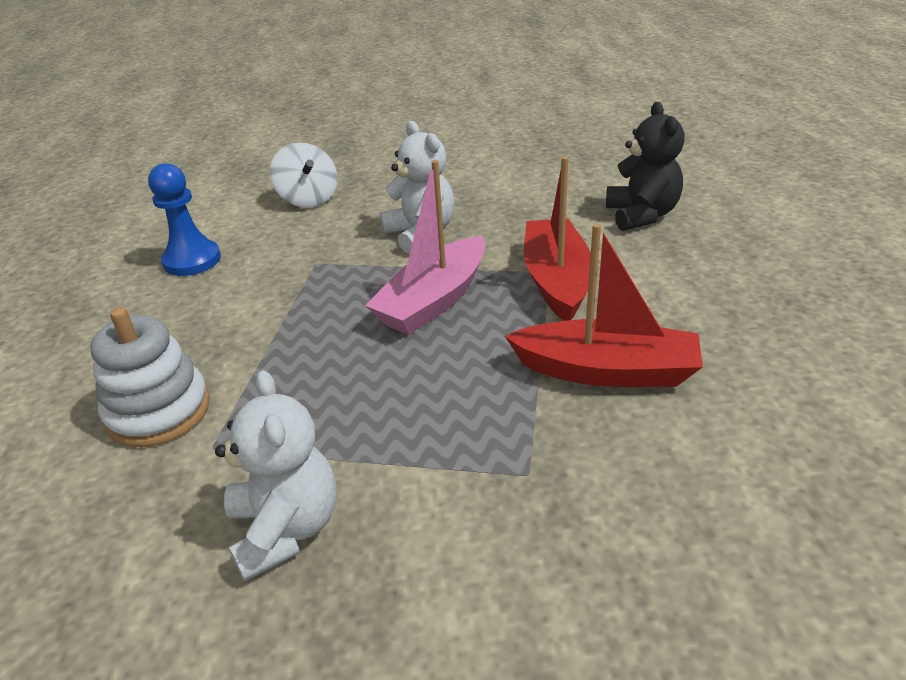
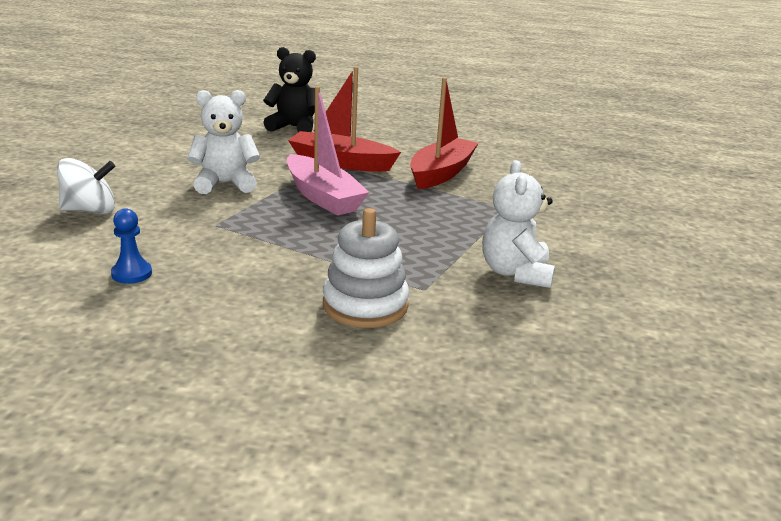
camera: 75 degrees left, 10 degrees down
blue pawn [148,163,221,276] -> blue pawn [111,208,152,284], size x0.65
white teddy bear [215,370,337,581] -> white teddy bear turned 90 degrees counterclockwise [482,160,555,288]

